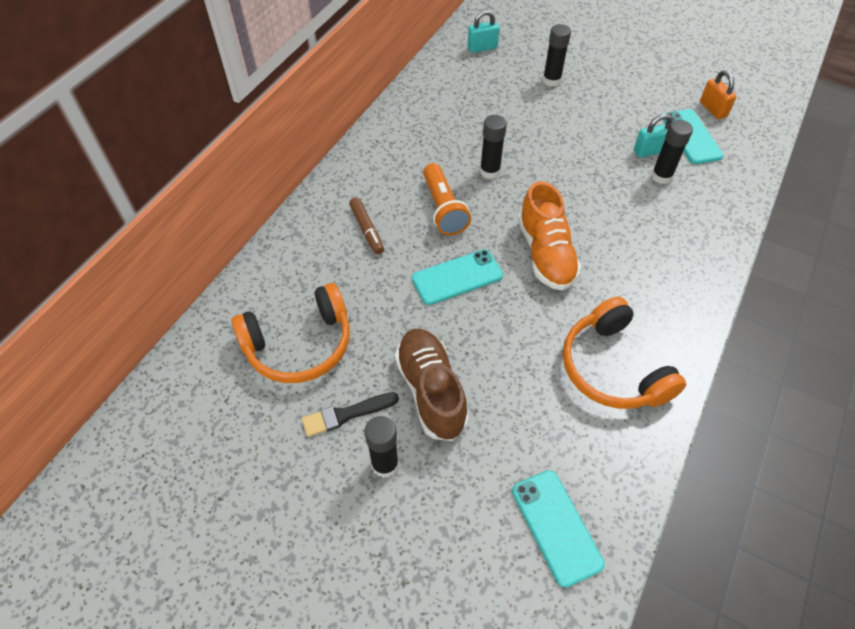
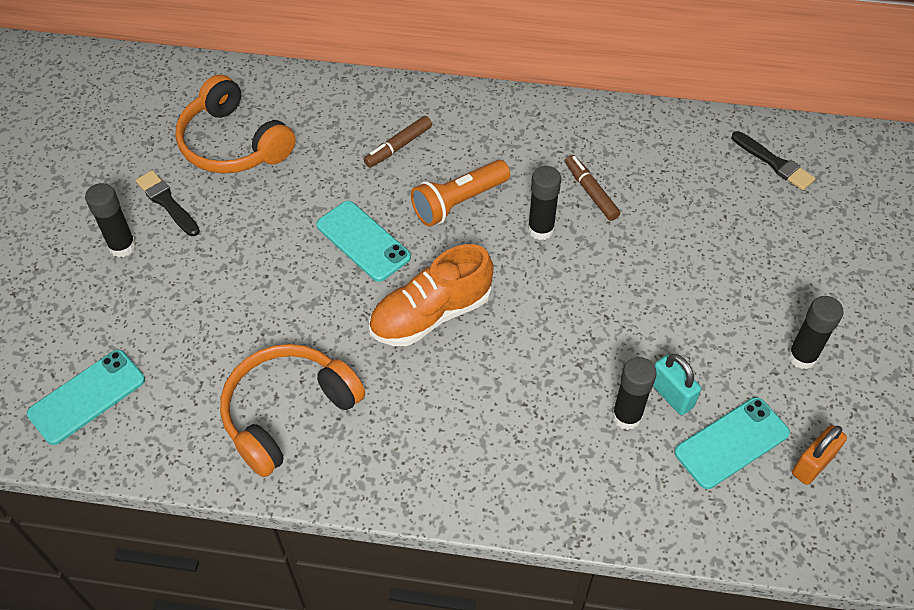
camera: 70 degrees right, 0 degrees up
brown shoe [395,329,469,441] -> none
turquoise padlock [467,10,499,53] -> black brush [732,131,815,190]
black glue stick [543,24,571,87] -> black glue stick moved to [788,296,844,369]
none -> brown marker [565,155,620,221]

